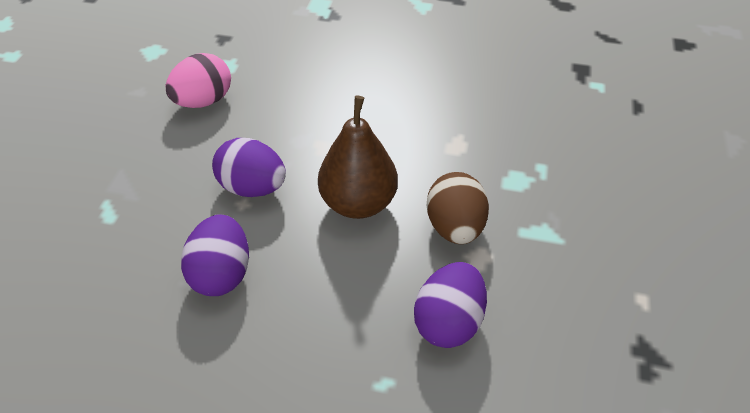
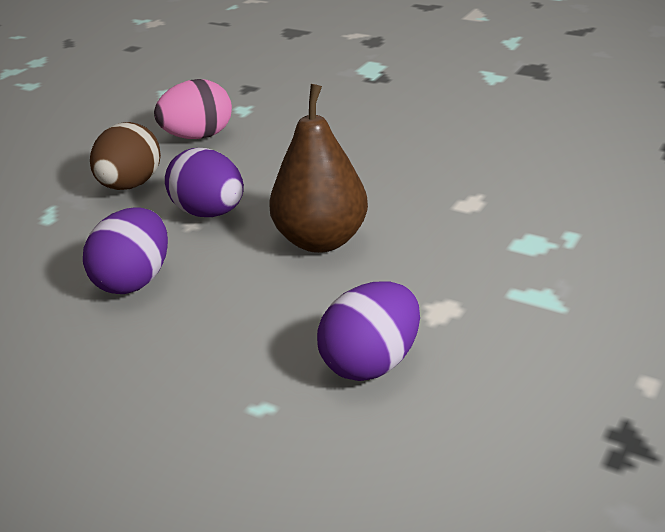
camera: 20 degrees right, 15 degrees down
brown egg [427,172,489,244] -> brown egg moved to [90,122,161,190]

